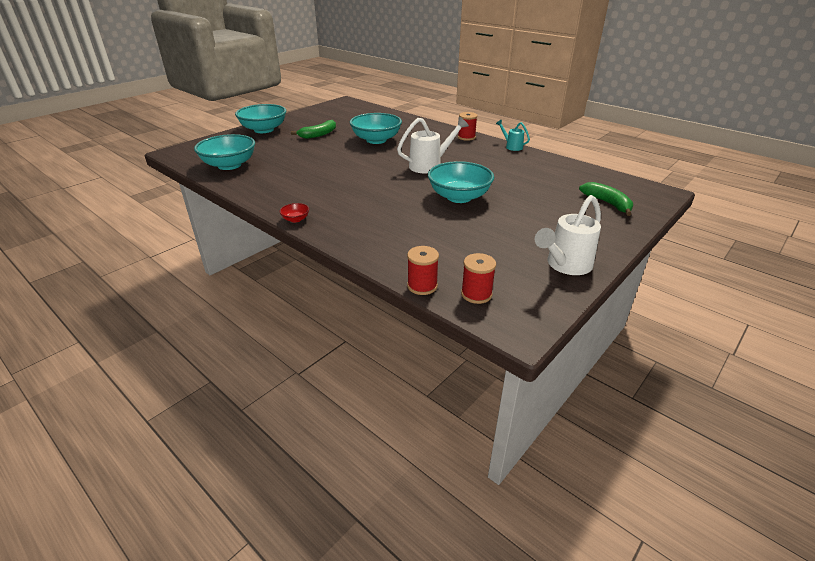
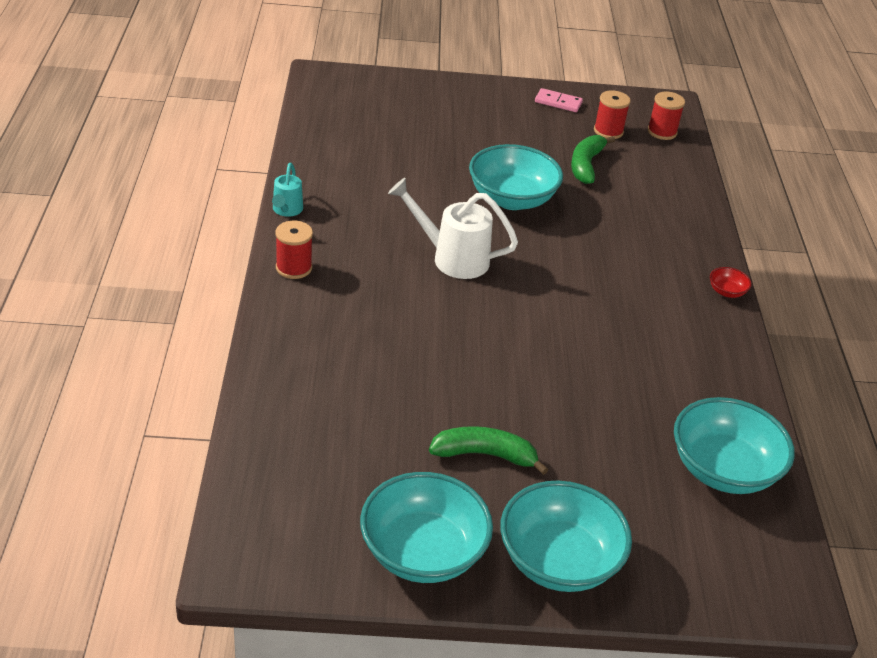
camera: 135 degrees left, 5 degrees up
turquoise bowl [350,113,402,144] -> turquoise bowl moved to [360,472,493,583]
red spool [407,246,439,295] -> red spool moved to [594,90,631,139]
white watering can [535,195,601,275] -> pink domino [535,88,583,112]
green banana [579,182,633,216] -> green banana moved to [571,135,615,184]

